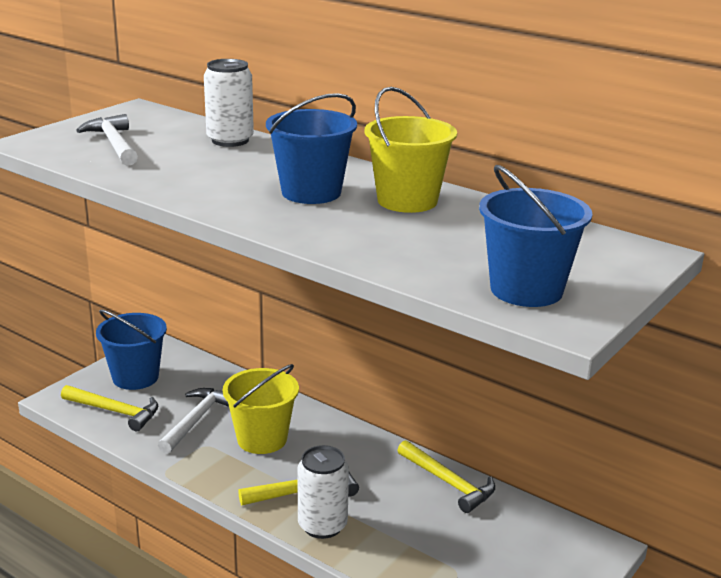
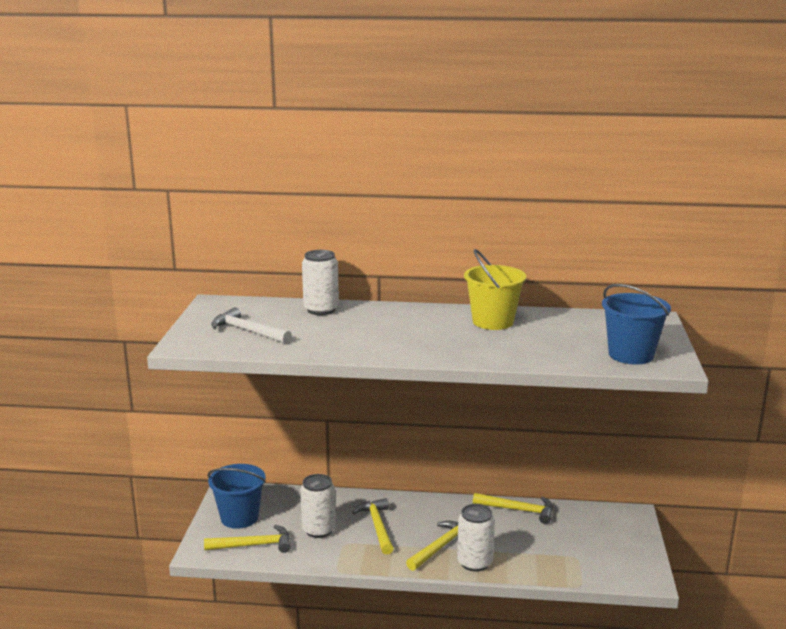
camera: 30 degrees left, 5 degrees down
white hammer [158,388,229,454] -> white can [300,474,336,538]
yellow bucket [223,364,299,454] -> yellow hammer [352,498,394,554]
blue bucket [266,93,357,204] -> none

